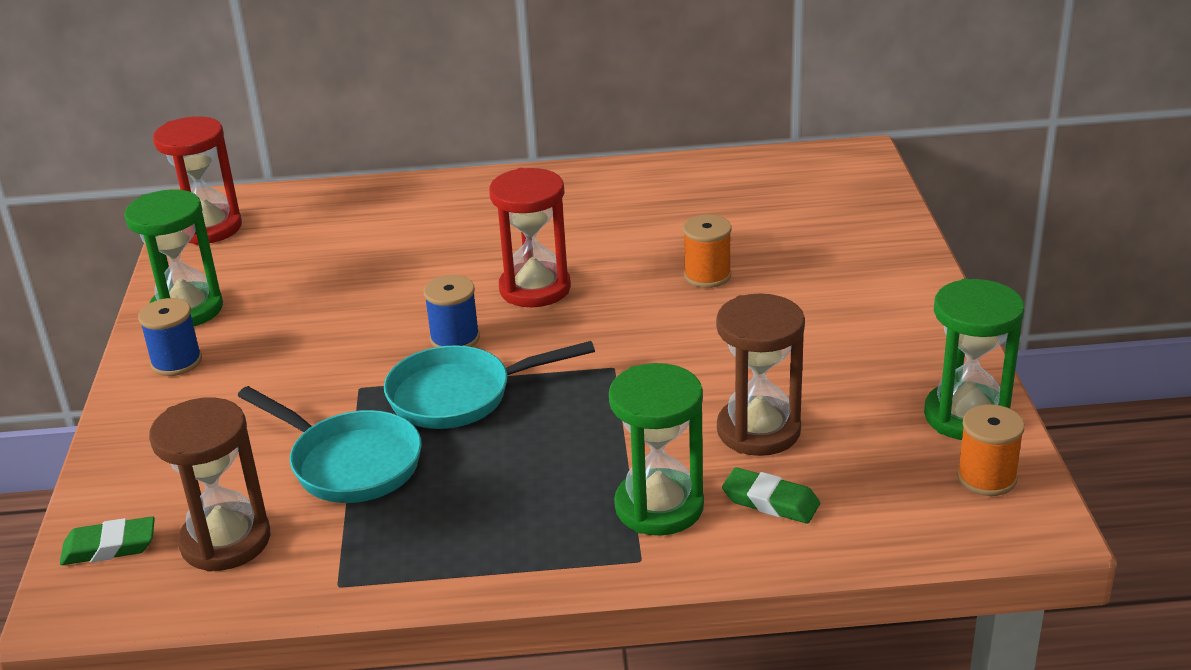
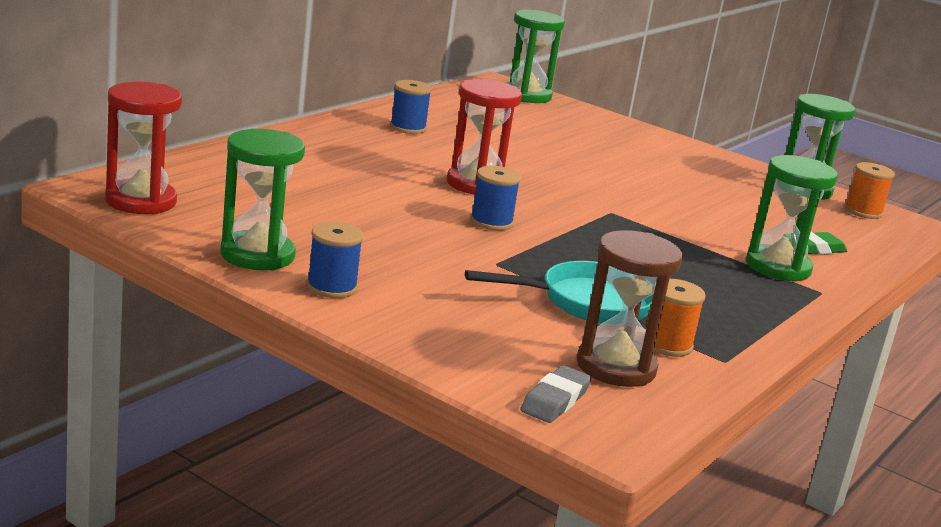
camera: 55 degrees left, 10 degrees down
green eraser [60,516,155,565] -> grey eraser [520,365,592,423]
turquoise pan [384,341,595,429] -> none
orange spool [683,215,731,288] -> orange spool moved to [646,279,706,357]
brown hourglass [716,293,805,456] -> none
none -> blue spool [390,80,432,134]
none -> green hourglass [506,9,565,103]

